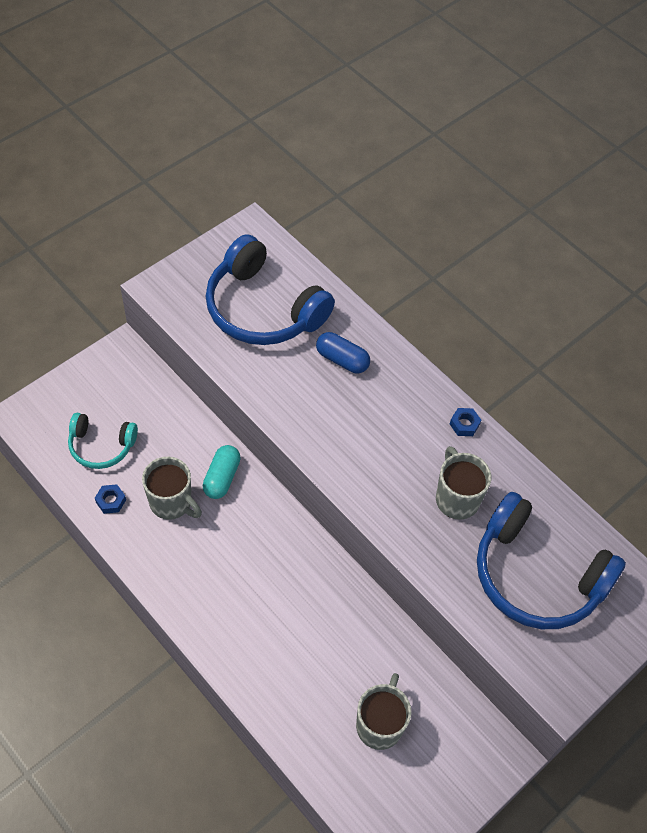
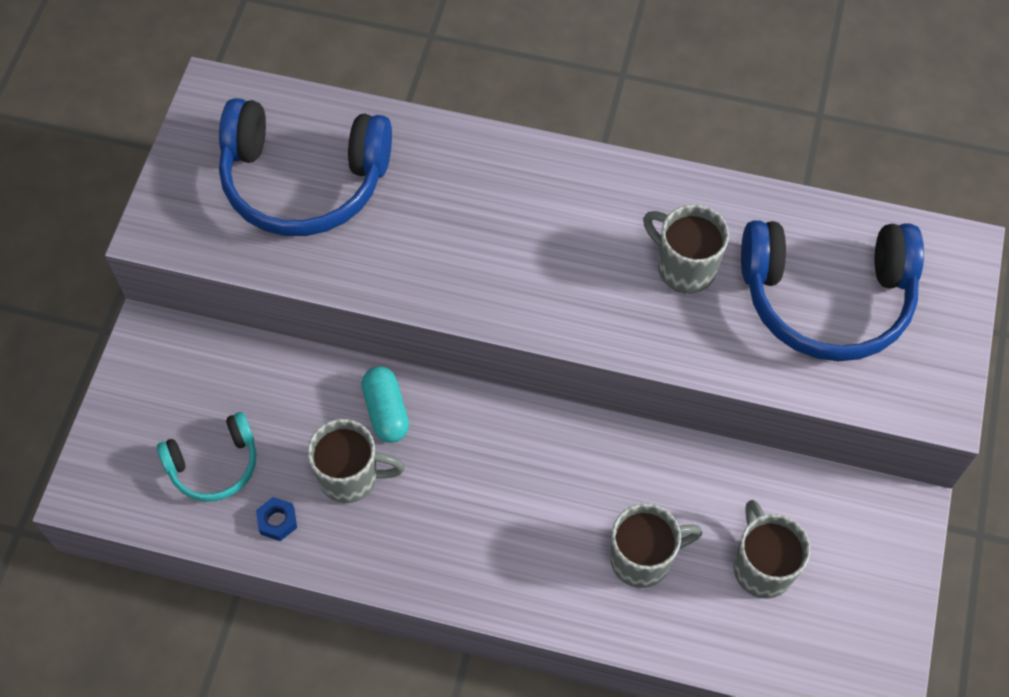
camera: 30 degrees left, 5 degrees up
blue capsule [316,332,370,373] -> none
blue nut [450,408,481,436] -> none
none -> grey mug [610,503,702,588]

